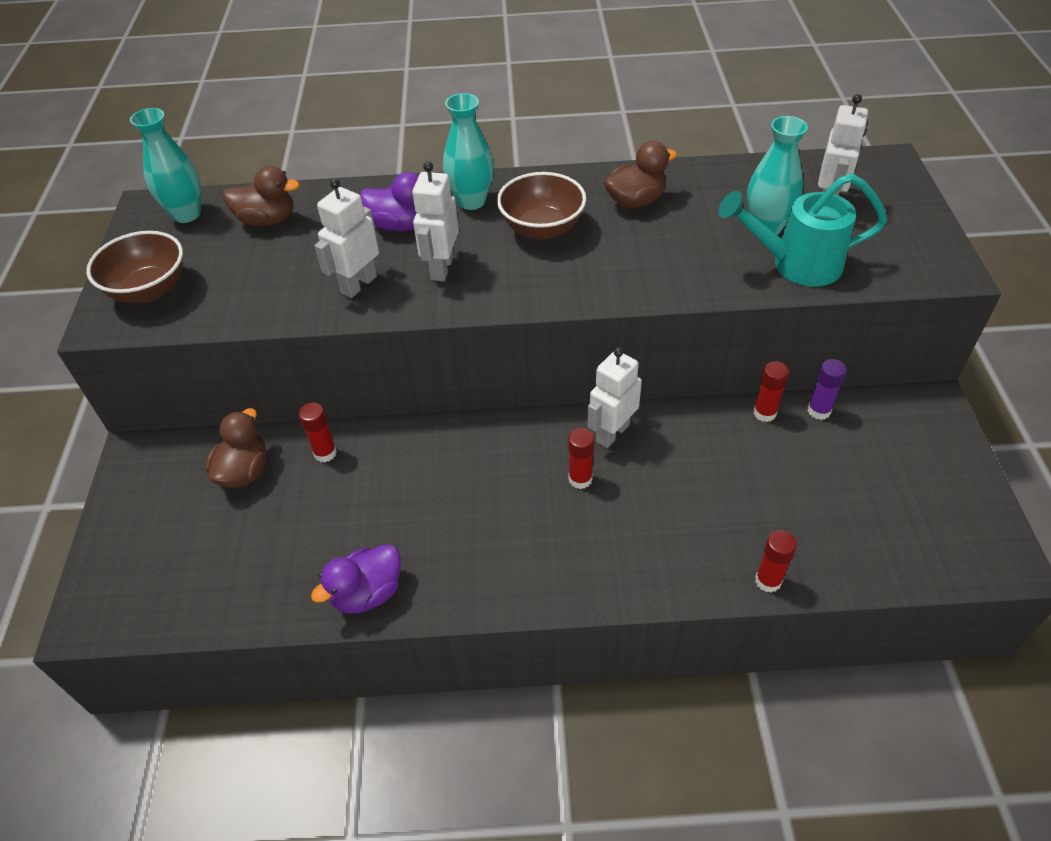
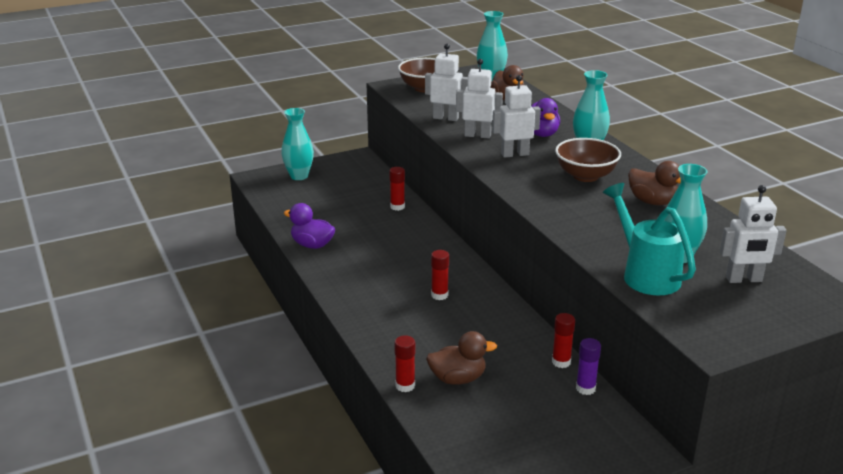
camera: 65 degrees right, 20 degrees down
brown duck [205,408,266,488] -> brown duck moved to [426,331,497,385]
white robot [587,347,642,448] -> white robot moved to [425,44,468,121]
none -> turquoise vase [281,108,314,180]

